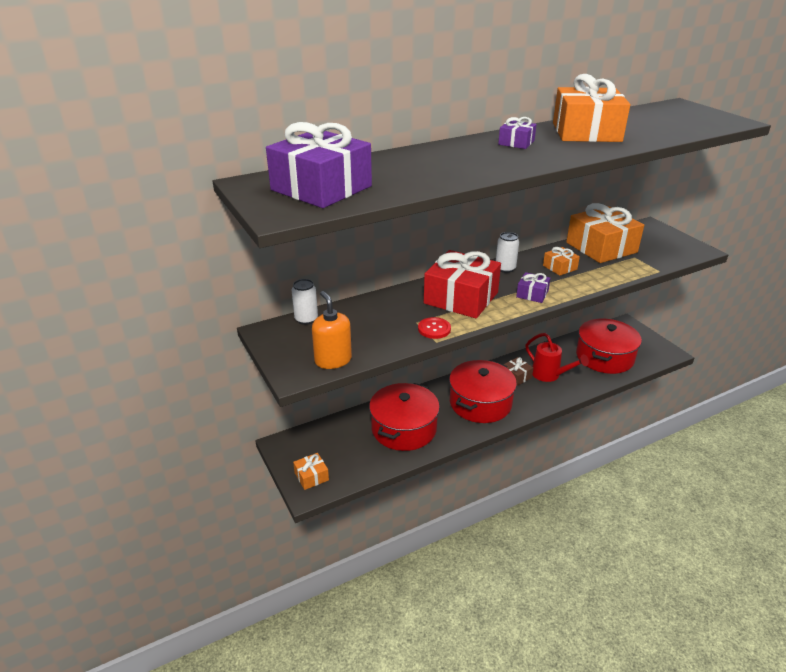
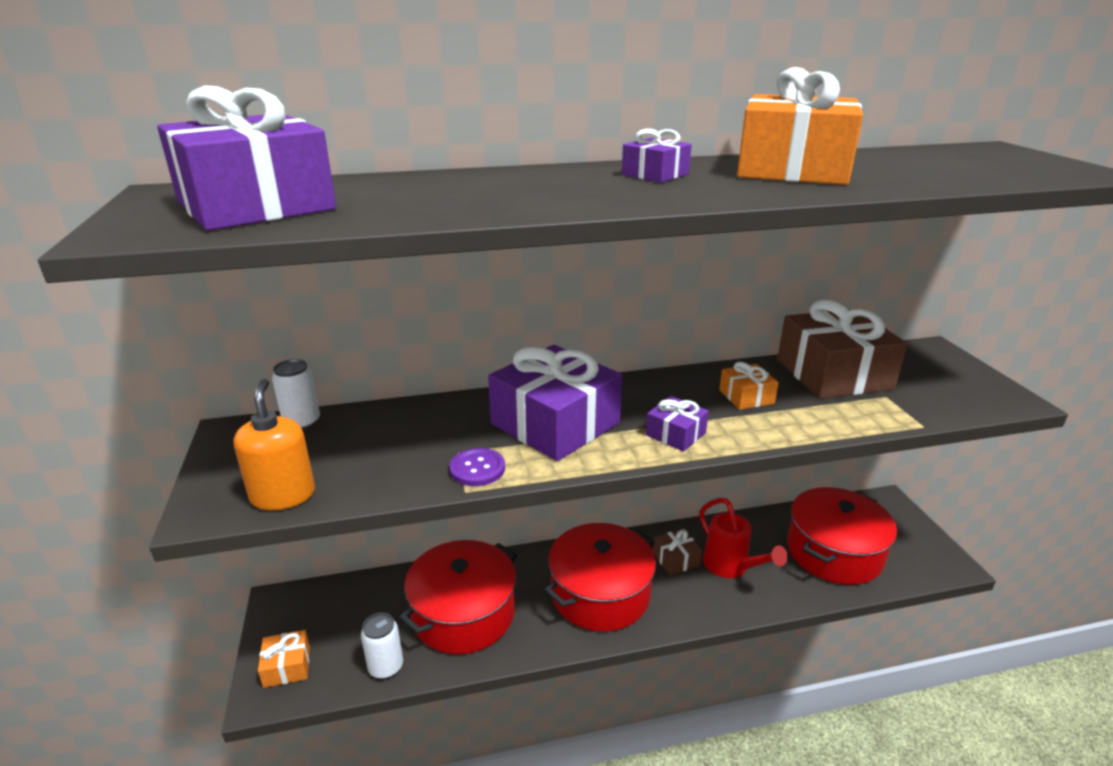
camera: 15 degrees right, 5 degrees down
red button [418,317,451,339] -> purple button [449,448,505,486]
red gift [424,250,501,318] -> purple gift [488,345,623,461]
white can [496,232,519,273] -> white can moved to [361,613,403,679]
orange gift [566,203,644,263] -> brown gift [777,300,908,399]

